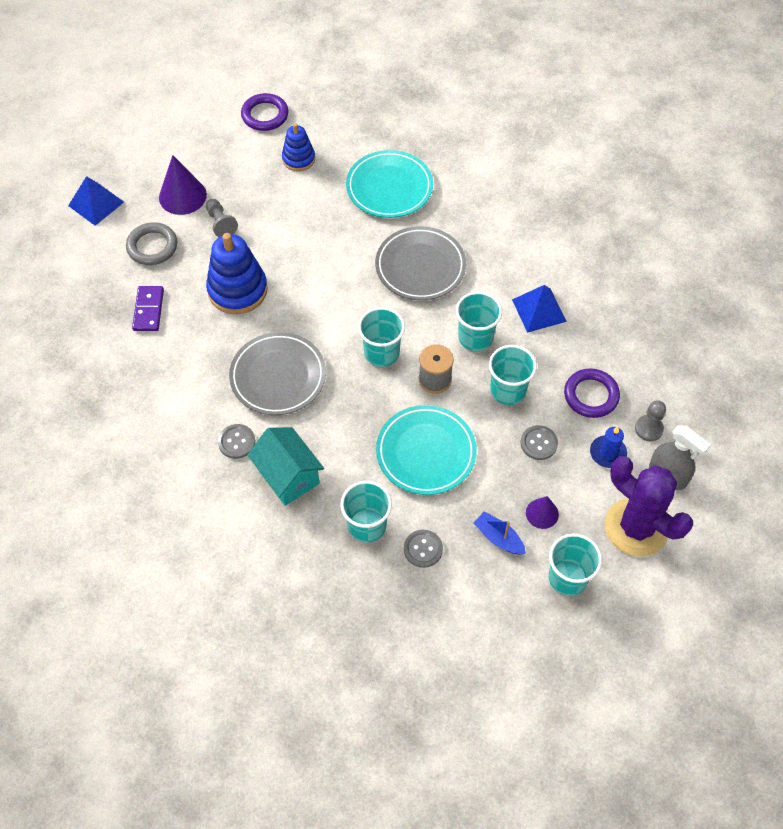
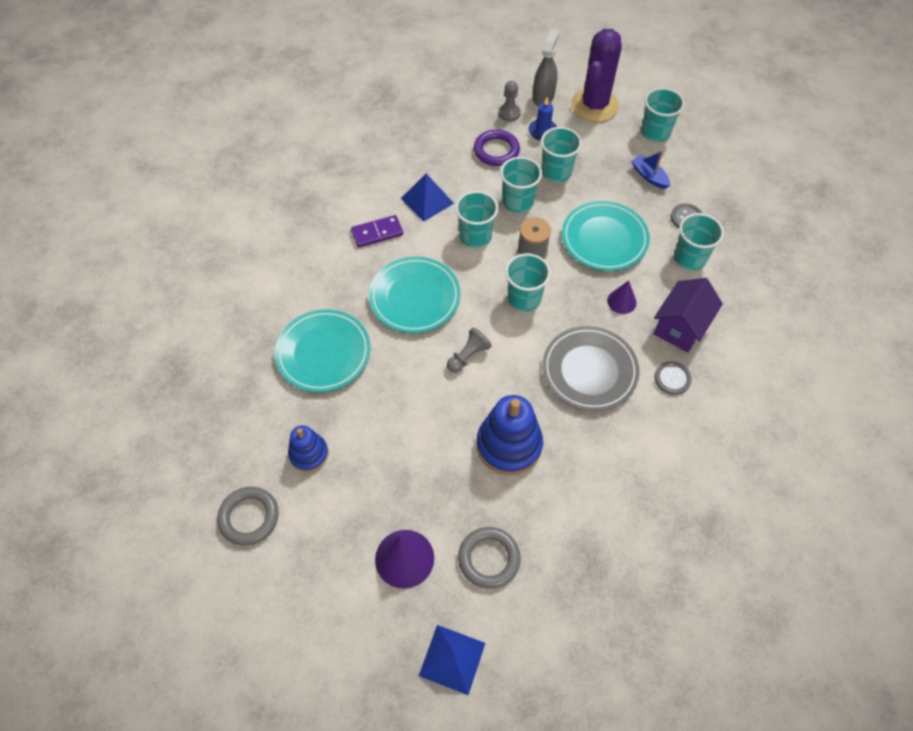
camera: 110 degrees left, 0 degrees up
purple domino [132,286,164,331] -> purple domino moved to [351,215,403,247]
grey pawn [206,199,238,237] -> grey pawn moved to [447,328,492,373]
purple ring [241,93,288,131] -> grey ring [217,487,279,545]
turquoise house [248,427,324,506] -> purple house [654,278,723,352]
grey plate [375,226,466,300] -> turquoise plate [369,257,460,333]
blue boat [474,511,526,555] -> blue boat turned 120 degrees clockwise [631,151,670,189]
grey button [520,425,558,460] -> turquoise cup [541,127,582,182]
purple cone [526,496,559,529] -> purple cone moved to [607,281,637,314]

